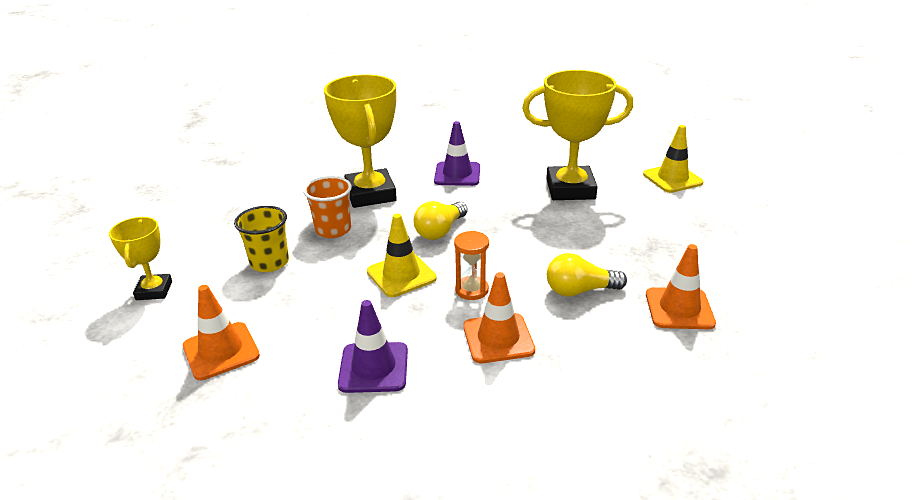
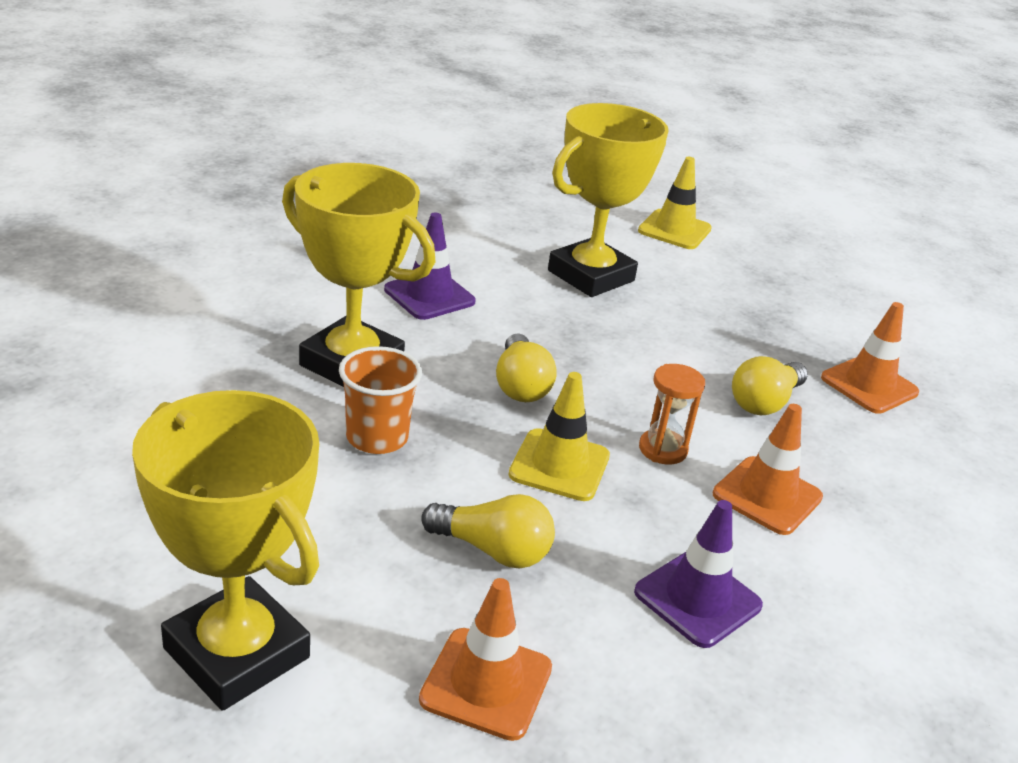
camera: 45 degrees left, 0 degrees up
yellow trophy [109,217,172,300] -> yellow trophy [132,390,319,711], size x1.86
yellow cup [234,206,289,272] -> none
none -> yellow light bulb [421,494,555,569]

